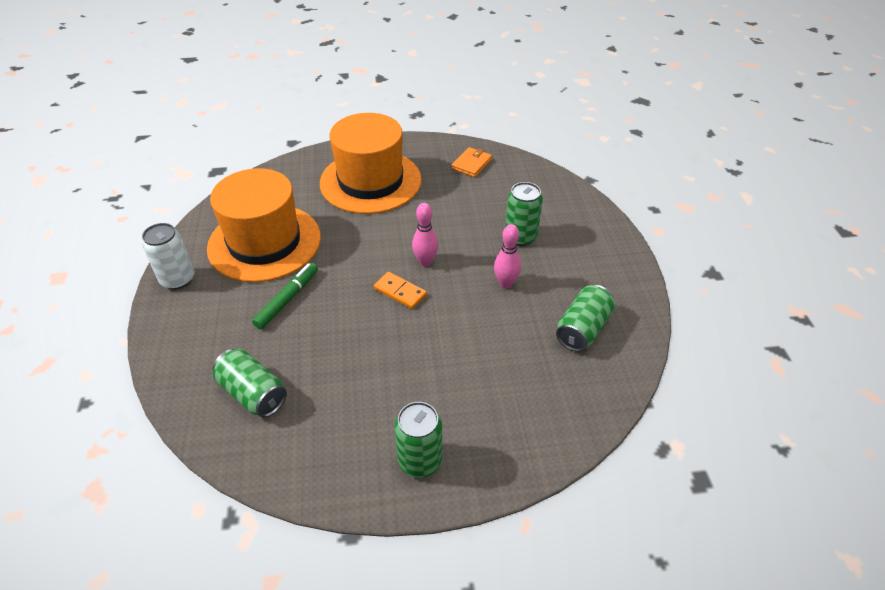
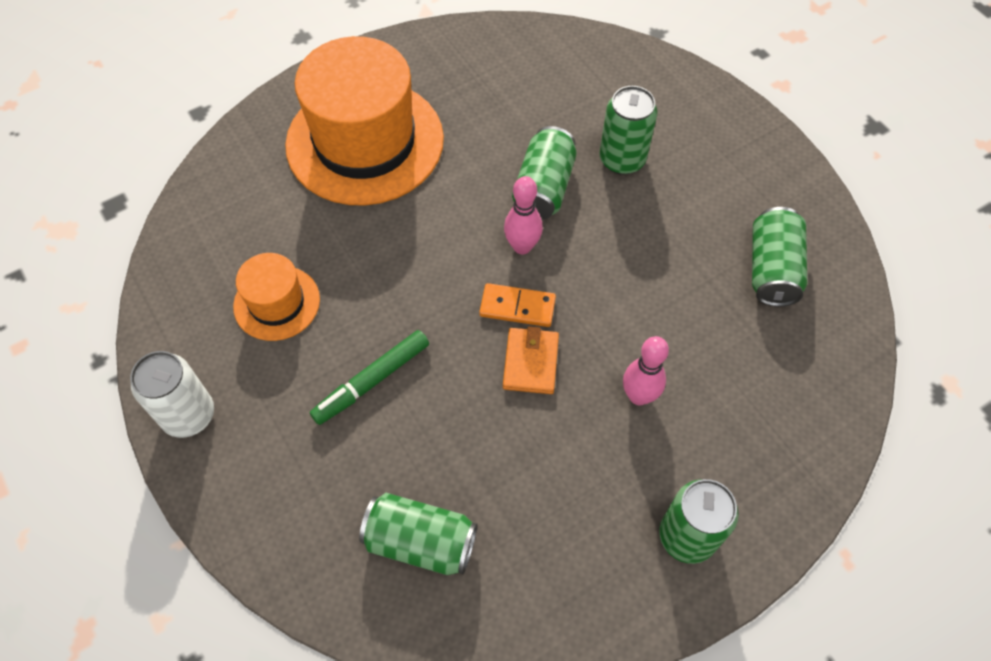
camera: 25 degrees left, 15 degrees up
orange hat [207,168,321,282] -> orange hat [233,253,320,341], size x0.49
green marker [252,263,318,329] -> green marker turned 135 degrees counterclockwise [310,330,429,425]
orange wallet [452,147,492,177] -> orange wallet moved to [503,326,559,394]
pink bowling pin [494,224,521,288] -> pink bowling pin moved to [623,336,669,405]
none -> green can [512,126,577,219]

